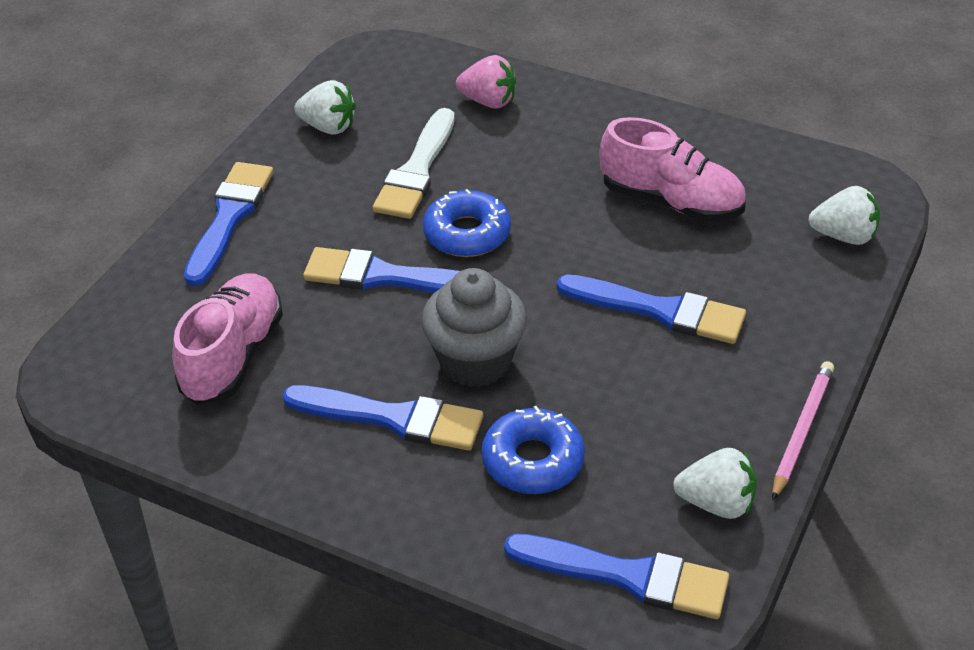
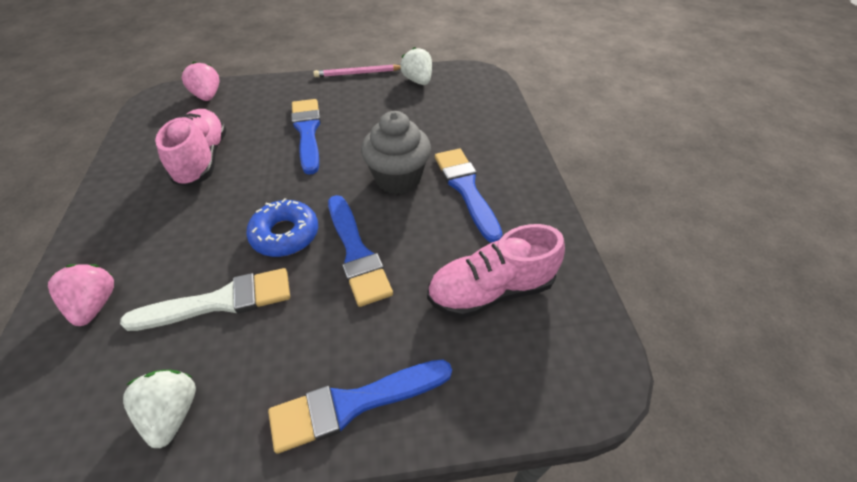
camera: 125 degrees left, 5 degrees up
blue donut [482,406,585,494] -> none
blue brush [504,534,729,619] -> none
white strawberry [808,186,880,245] -> pink strawberry [182,62,219,101]

